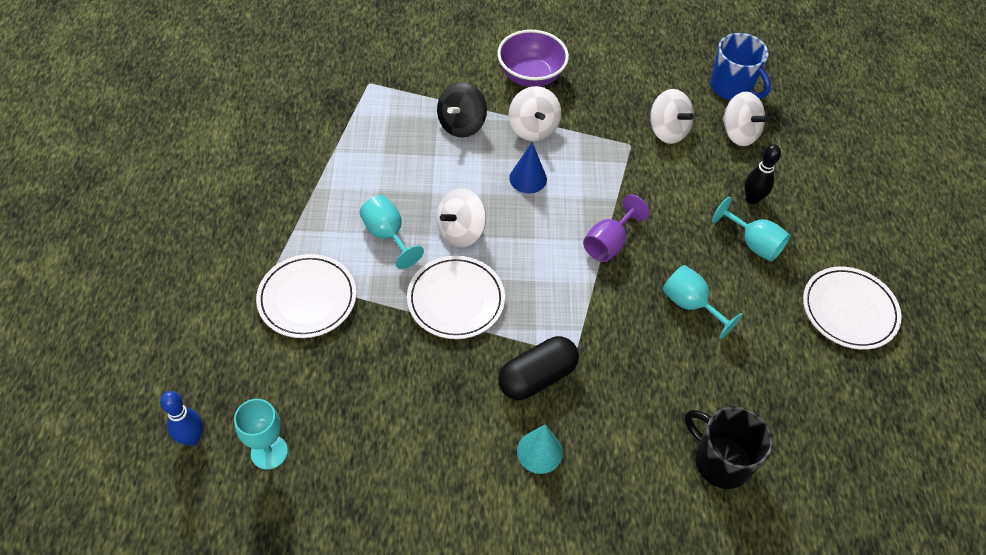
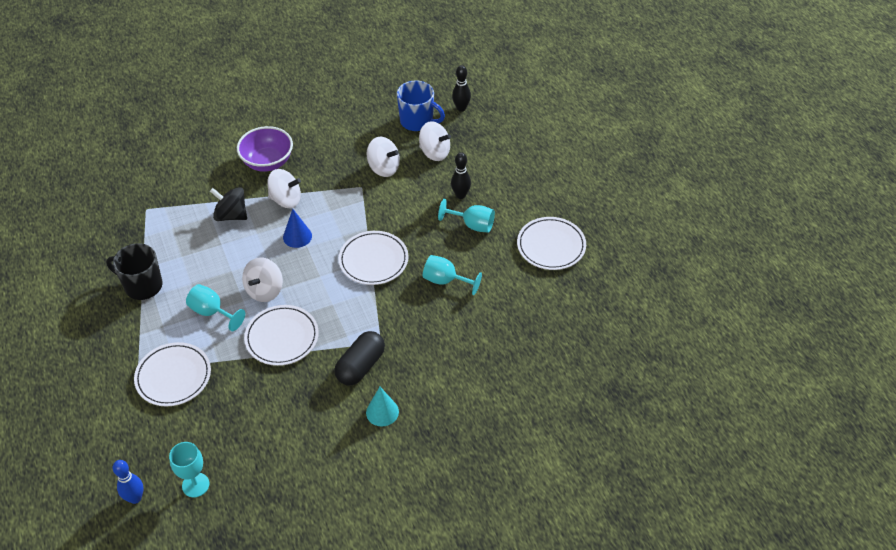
camera: 20 degrees left, 5 degrees down
black spinning top [437,82,487,138] -> black spinning top turned 105 degrees clockwise [210,187,247,221]
white spinning top [509,86,561,141] -> white spinning top turned 45 degrees counterclockwise [267,169,301,208]
purple goblet [583,195,650,262] -> white plate [338,231,408,285]
black mug [685,407,773,489] -> black mug moved to [106,243,163,300]
none -> black bowling pin [452,65,471,112]

